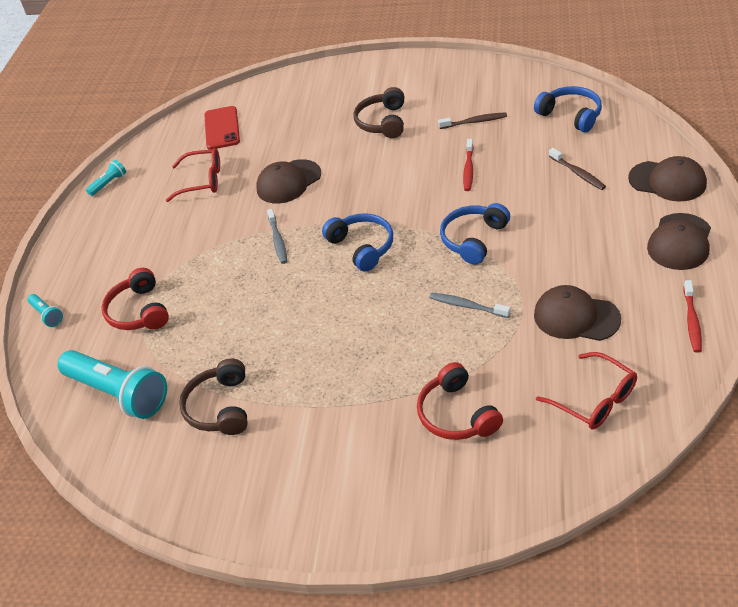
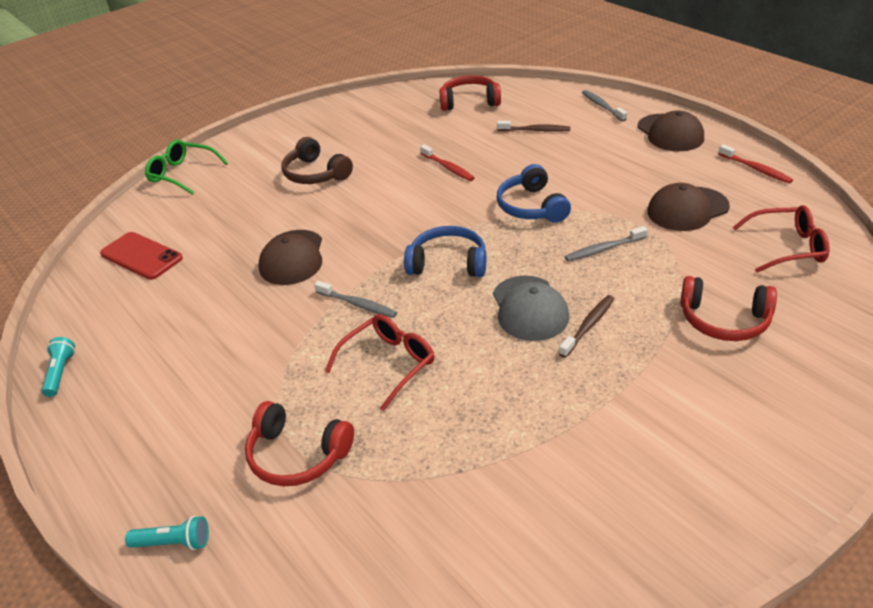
camera: 50 degrees left, 5 degrees down
turquoise flashlight [58,350,167,419] -> none
red glasses [166,148,220,202] -> red glasses moved to [325,314,435,411]
brown headphones [179,358,248,435] -> none
brown toothbrush [438,112,507,129] -> brown toothbrush moved to [559,295,614,358]
blue headphones [534,86,602,132] -> red headphones [439,75,501,111]
brown cap [628,156,707,202] -> grey toothbrush [582,90,627,122]
none -> green glasses [145,140,228,195]
none -> grey cap [493,276,569,341]

